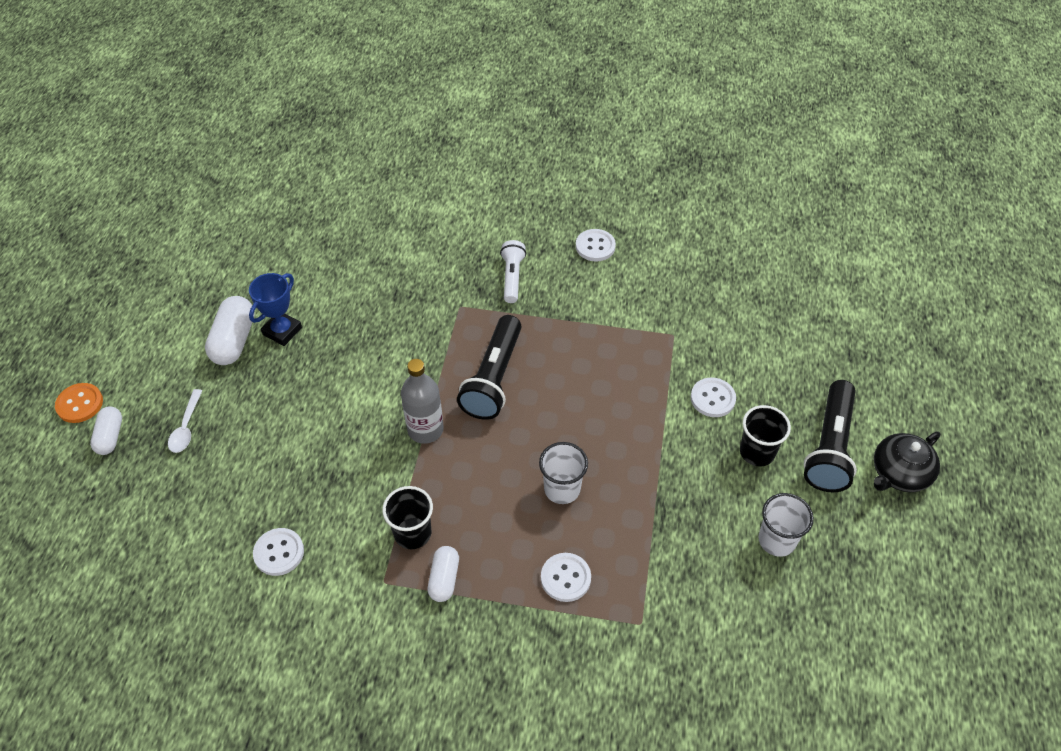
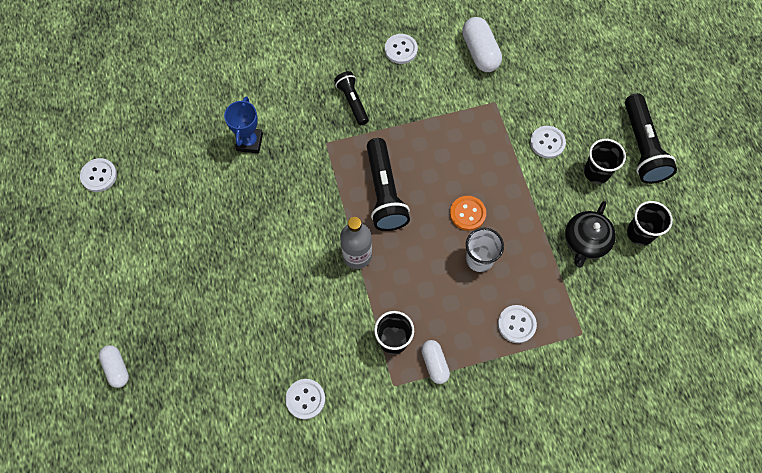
camera: 25 degrees left, 15 degrees up
orange button [55,383,103,423] -> orange button moved to [450,196,486,231]
white spoon [168,389,202,453] -> none
white capsule [205,296,255,365] -> white capsule moved to [462,17,502,72]
blue trophy [249,273,302,346] -> blue trophy moved to [224,97,263,153]
white flashlight [500,240,526,303] -> black flashlight [334,71,369,125]
white cup [759,493,814,557] -> black cup [627,201,673,246]
black teapot [874,432,941,492] -> black teapot moved to [565,201,616,268]
none -> white button [80,158,117,192]

